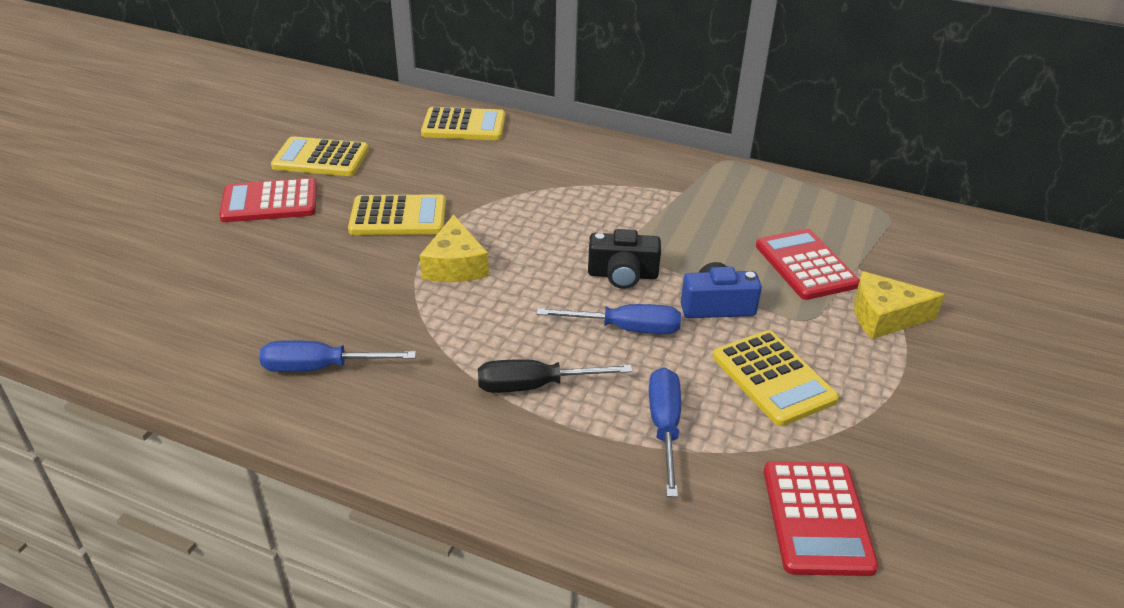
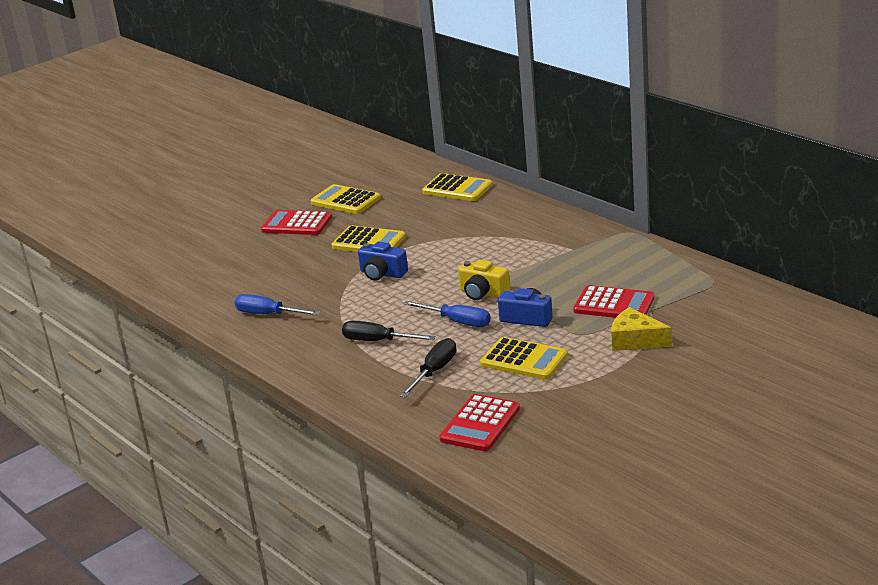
camera: 30 degrees right, 10 degrees down
yellow cheese [420,214,489,282] -> blue camera [358,242,408,281]
black camera [588,229,661,289] -> yellow camera [458,260,510,300]
blue screwdriver [649,367,681,497] -> black screwdriver [400,338,456,397]
yellow calculator [713,330,839,426] -> yellow calculator turned 60 degrees counterclockwise [480,337,568,380]
red calculator [756,229,860,300] -> red calculator turned 105 degrees clockwise [573,285,654,318]

